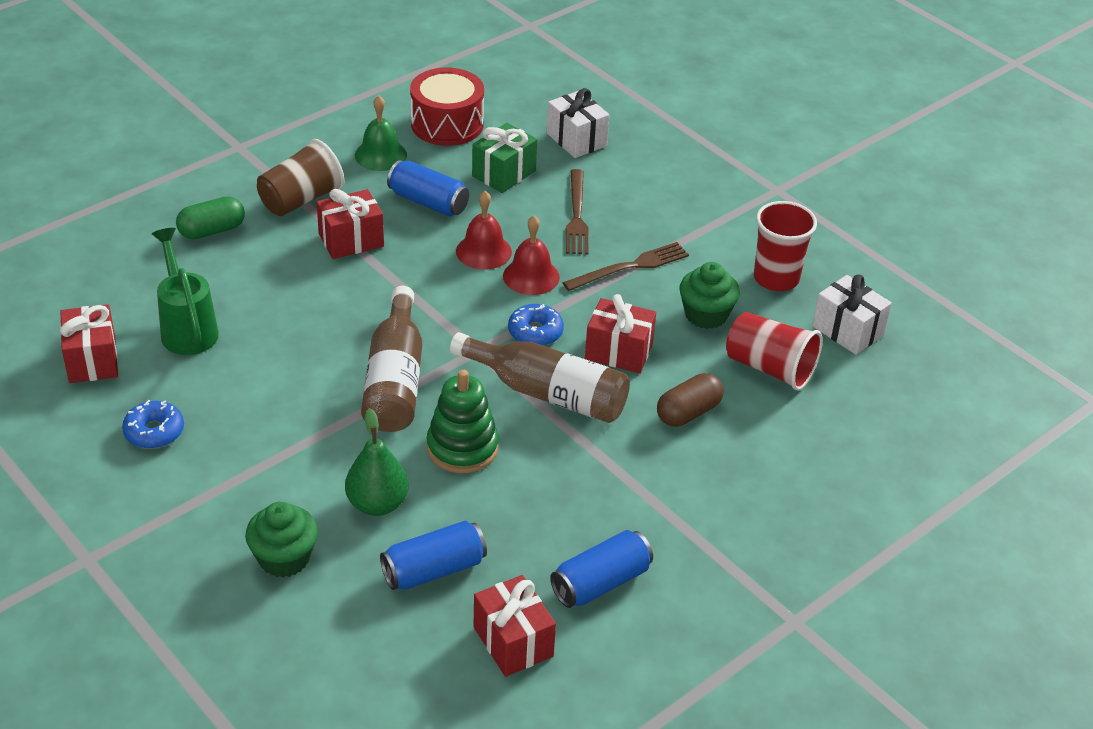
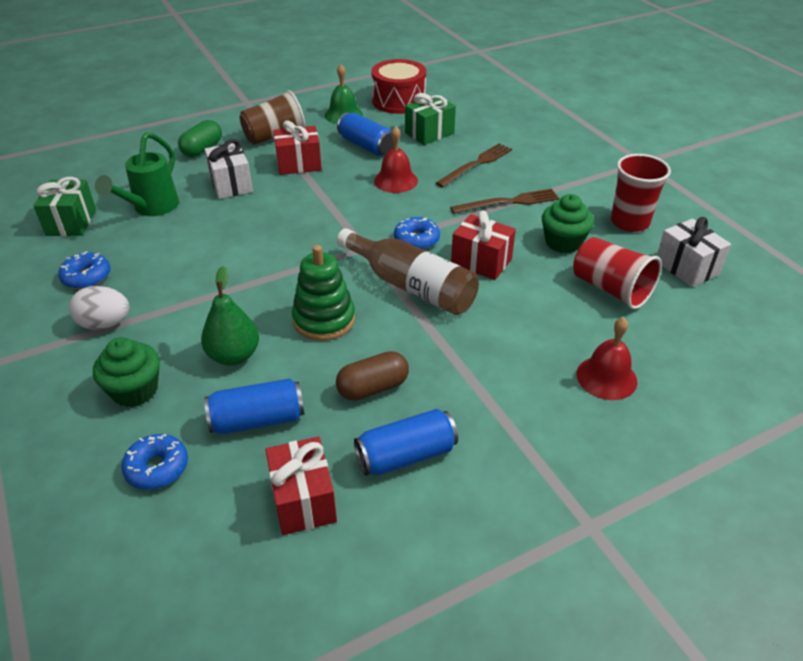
camera: 15 degrees right, 0 degrees up
red gift [60,304,118,383] -> green gift [34,177,96,236]
green watering can [152,228,219,355] -> green watering can turned 150 degrees counterclockwise [95,132,179,216]
green capsule [176,196,245,239] -> green capsule turned 45 degrees counterclockwise [178,120,222,157]
brown bottle [361,286,422,432] -> none
red bell [503,216,560,295] -> red bell moved to [577,317,637,400]
white gift [547,88,610,158] -> white gift moved to [204,139,253,199]
brown fork [566,169,588,255] -> brown fork turned 150 degrees counterclockwise [436,143,512,188]
brown capsule [657,373,724,427] -> brown capsule moved to [336,351,409,401]
none -> white egg [69,286,130,330]
none -> blue donut [121,434,188,490]

